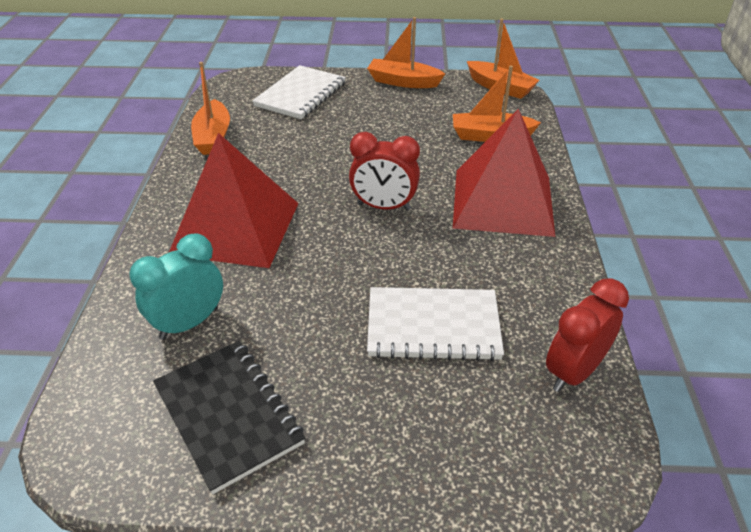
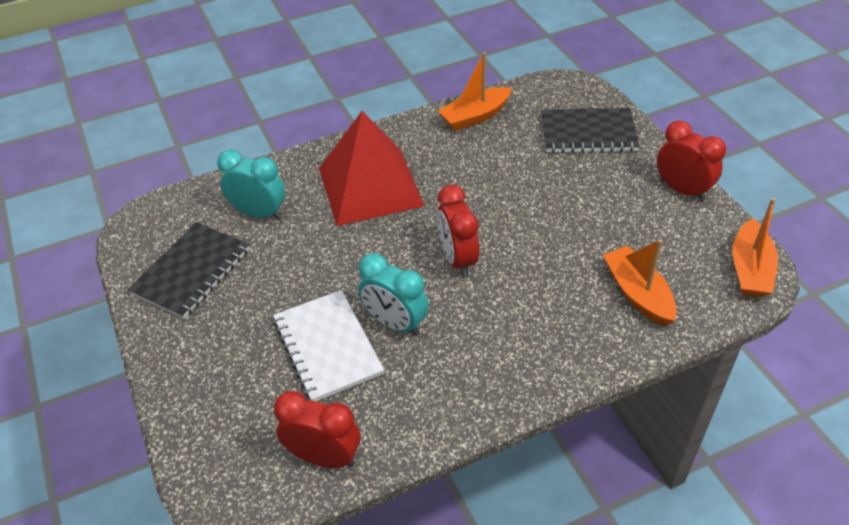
camera: 65 degrees right, 5 degrees up
white notebook [252,65,346,119] -> black notebook [541,108,640,153]
orange boat [367,17,445,88] -> red clock [657,121,726,201]
red pyramid [453,108,555,237] -> none
none -> turquoise clock [358,253,429,336]

